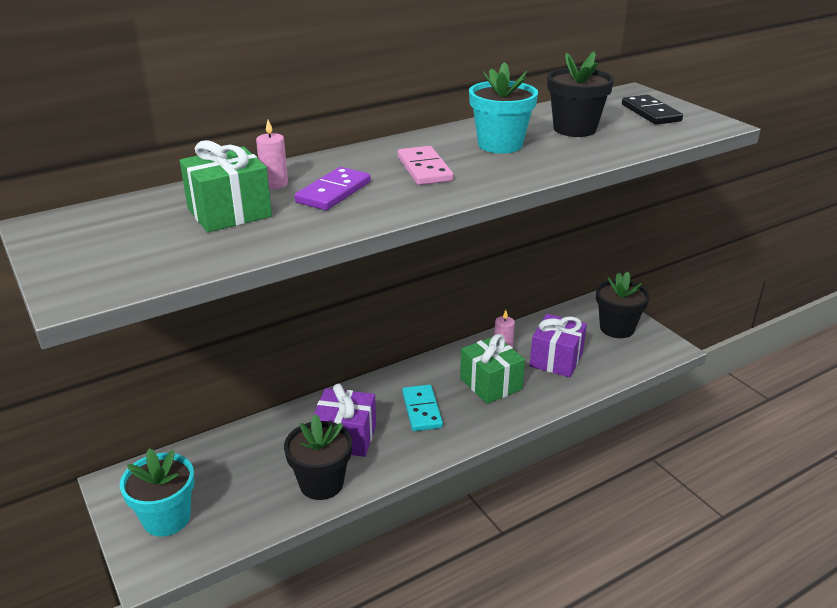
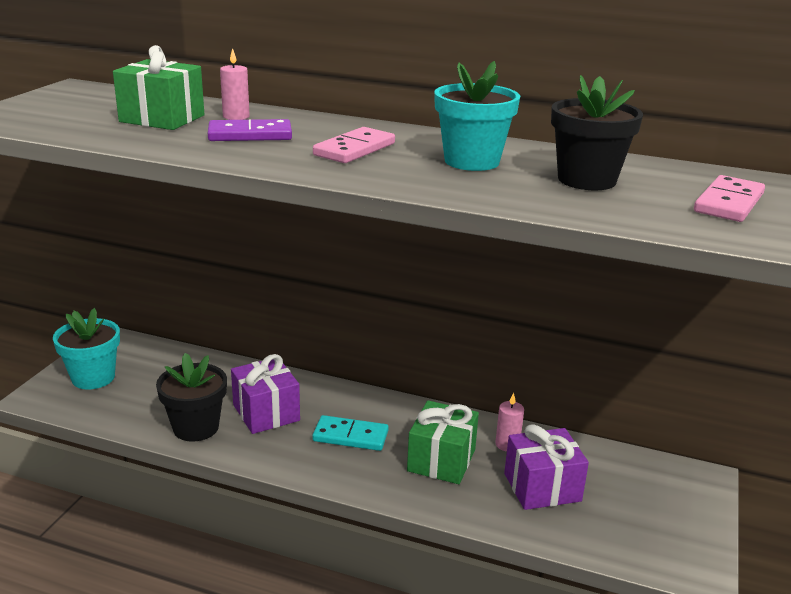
camera: 50 degrees right, 5 degrees down
turquoise domino [402,385,443,431] -> turquoise domino turned 60 degrees clockwise [312,415,389,451]
black flower pot [596,272,650,338] -> none
black domino [622,95,683,125] -> pink domino [694,175,765,222]

